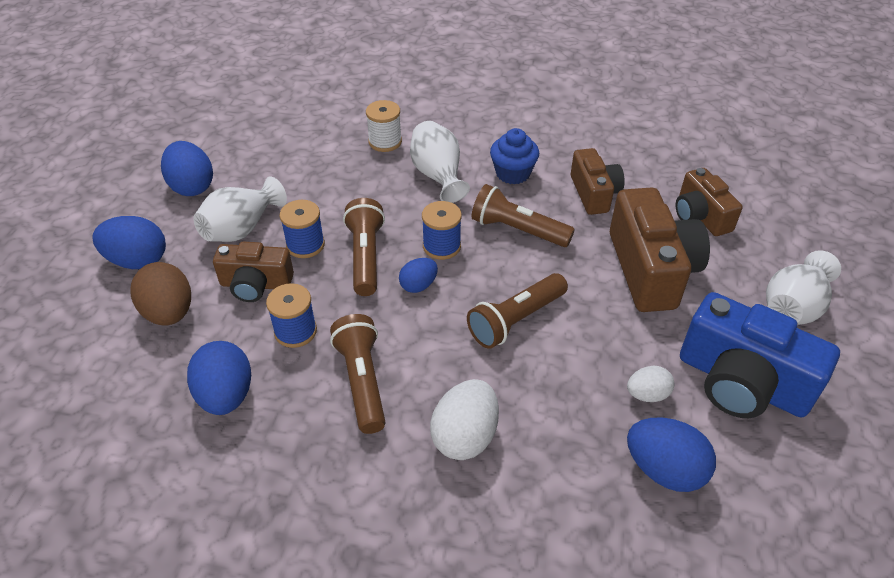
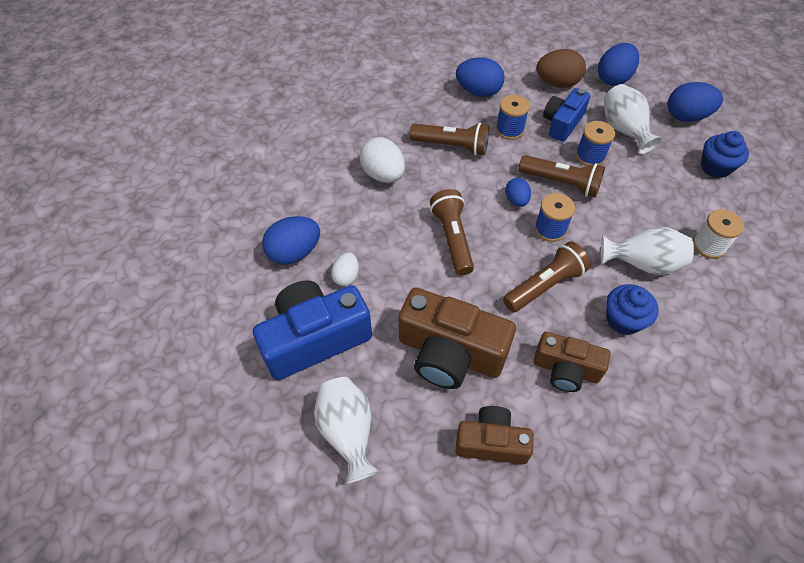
camera: 120 degrees right, 10 degrees up
brown camera [213,242,294,302] -> blue camera [543,88,591,142]
none -> blue cupcake [701,131,749,178]

